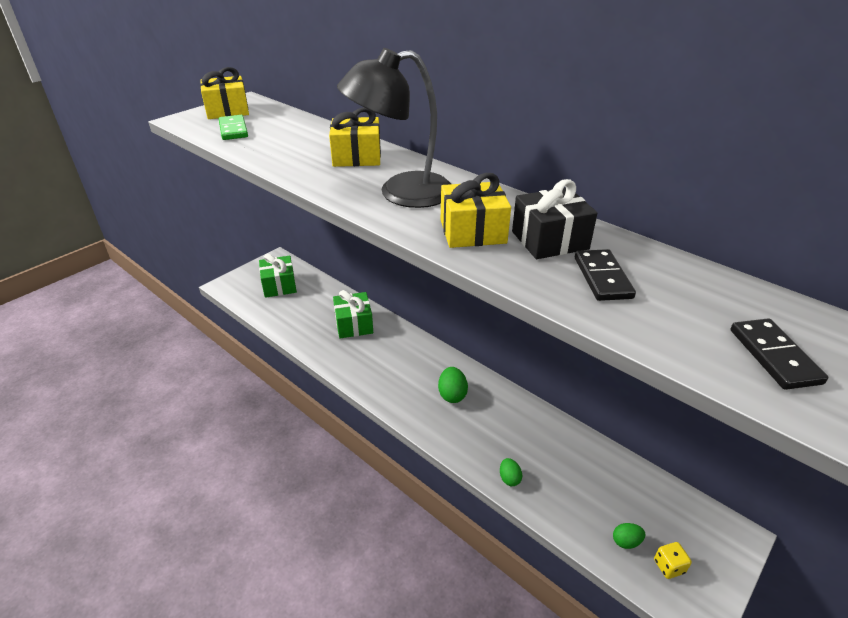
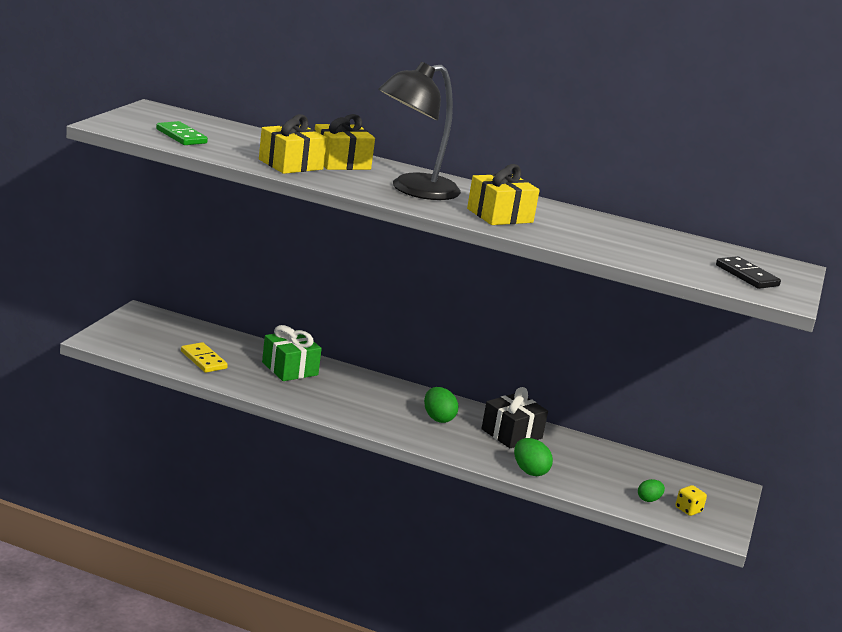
camera: 25 degrees left, 15 degrees down
yellow gift [200,67,249,119] -> yellow gift moved to [259,114,327,174]
green gift [259,253,297,298] -> none
green egg [500,458,522,486] -> green egg [514,438,553,476], size x1.57
black gift [512,179,597,259] -> black gift moved to [481,387,548,448]
black domino [575,249,636,301] -> none
none -> yellow domino [181,342,228,373]

